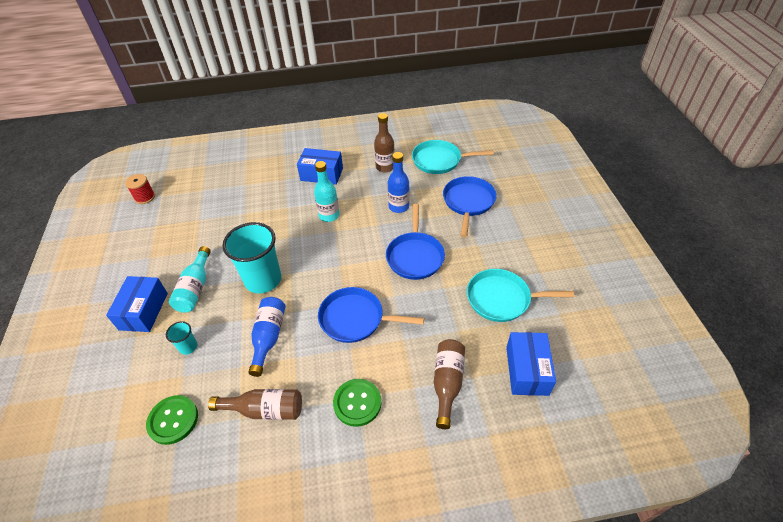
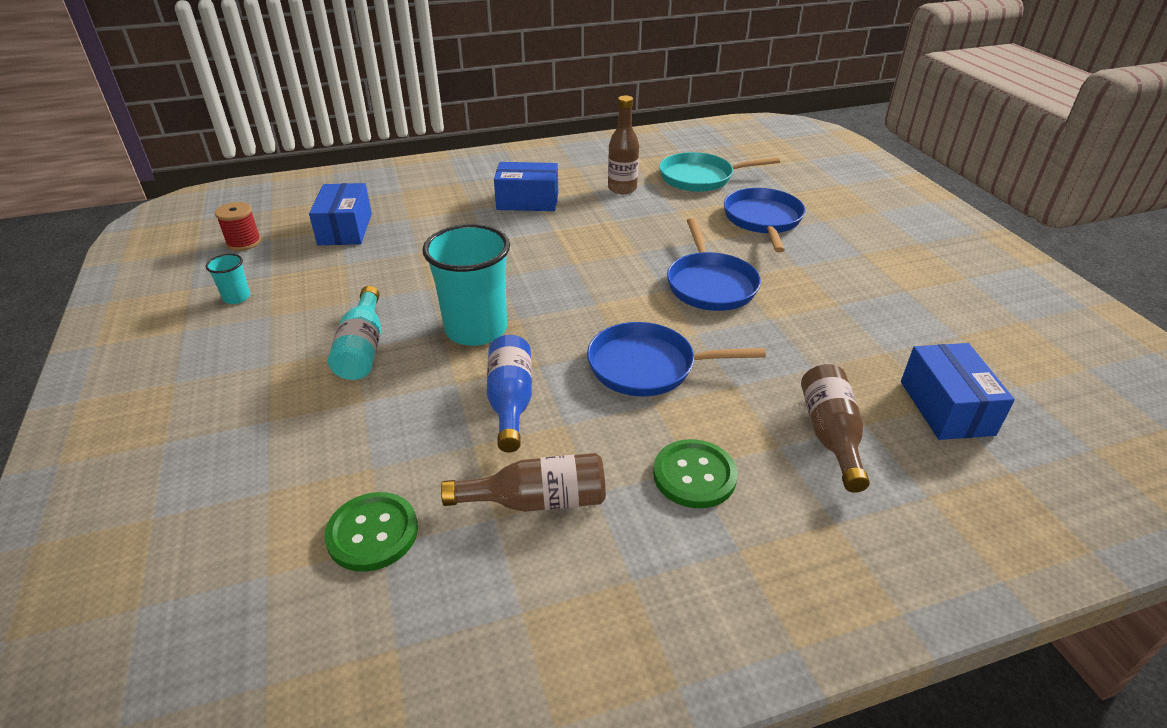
camera: 10 degrees left, 10 degrees down
blue box [106,276,168,332] -> blue box moved to [309,183,372,245]
turquoise cup [166,321,197,355] -> turquoise cup moved to [206,254,250,304]
turquoise bottle [314,161,340,222] -> none
blue bottle [388,152,409,213] -> none
turquoise pan [467,269,574,322] -> none

